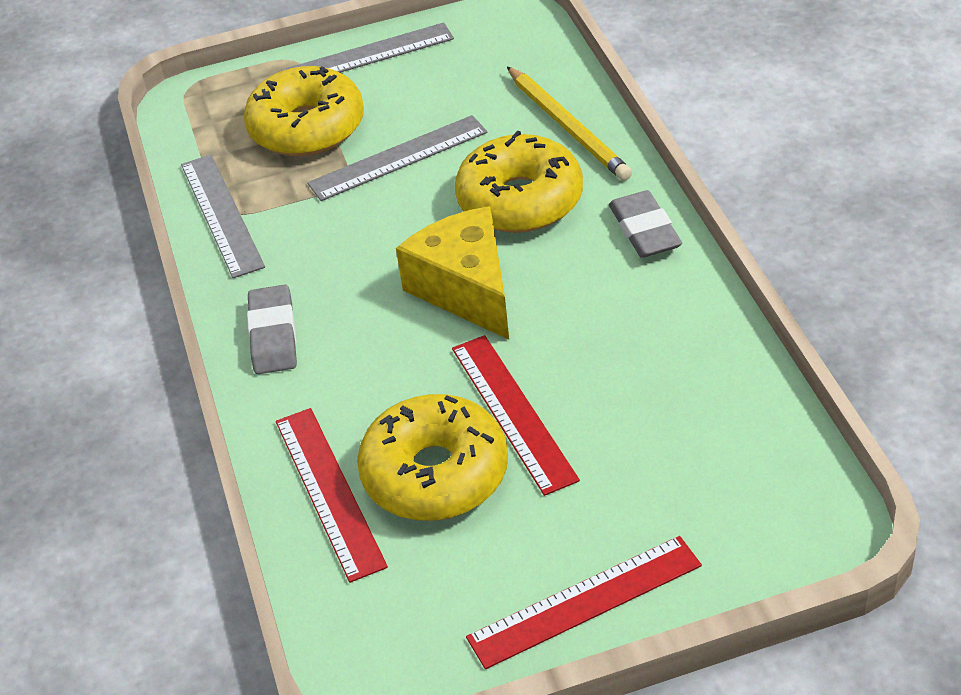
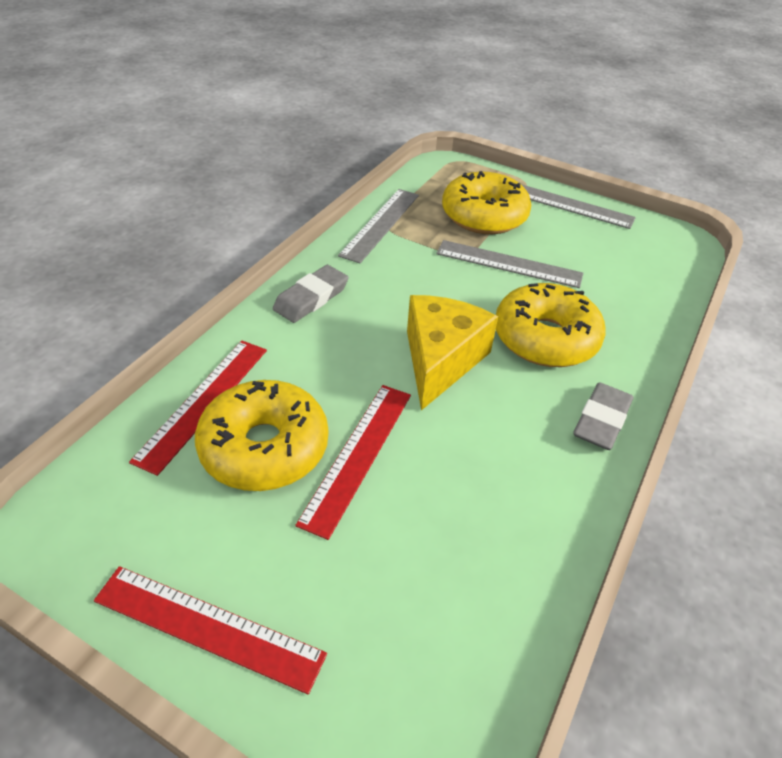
camera: 40 degrees right, 0 degrees up
yellow pencil [507,66,632,181] -> none

